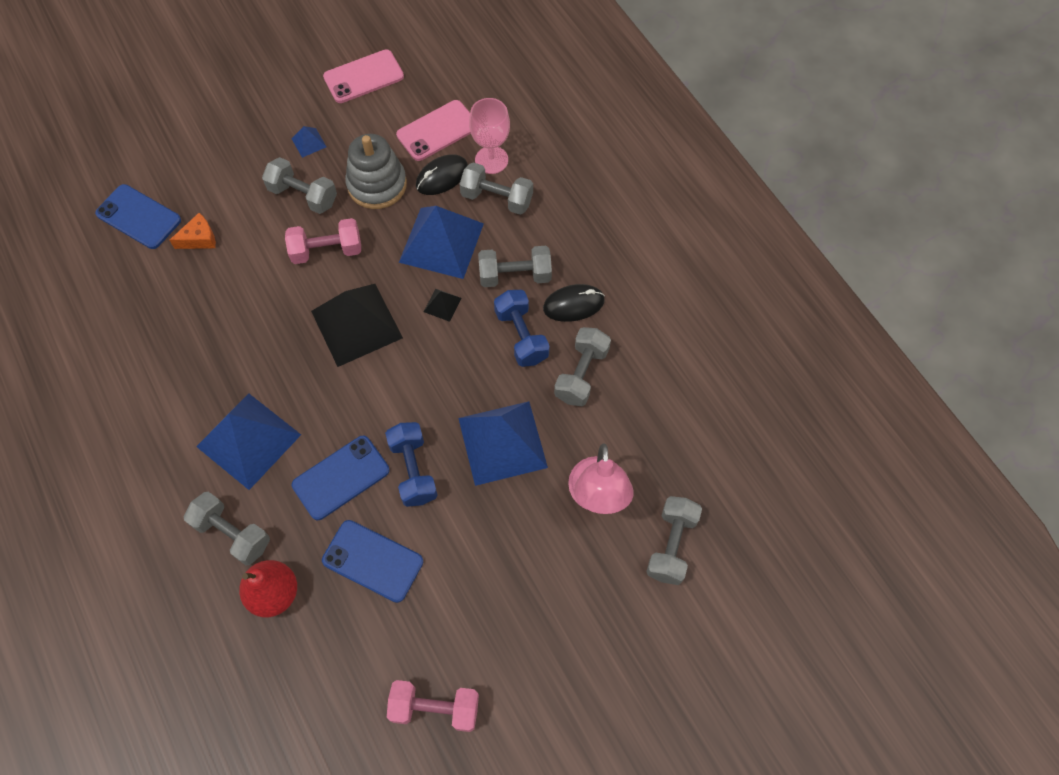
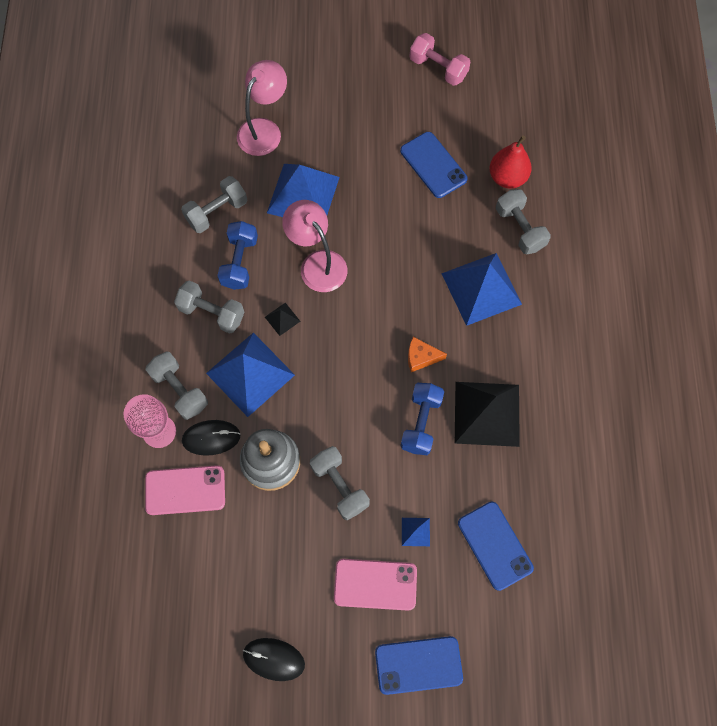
camera: 150 degrees left, 5 degrees up
orange cheese [169,213,216,249] -> orange cheese moved to [408,337,447,372]
pink dumbbell [285,218,361,264] -> none
blue pyramid [292,126,326,158] -> blue pyramid moved to [402,518,430,546]
blue phone [292,436,389,520] -> blue phone moved to [375,636,463,695]
black pyramid [311,284,403,367] -> black pyramid moved to [455,382,520,447]
pink phone [323,49,404,103] -> pink phone moved to [334,559,417,611]
blue dumbbell [385,422,438,507] -> blue dumbbell moved to [400,383,444,455]
black mouse [543,284,605,322] -> black mouse moved to [243,638,305,681]
grey dumbbell [646,496,702,585] -> none
none -> pink lamp [282,200,347,292]

